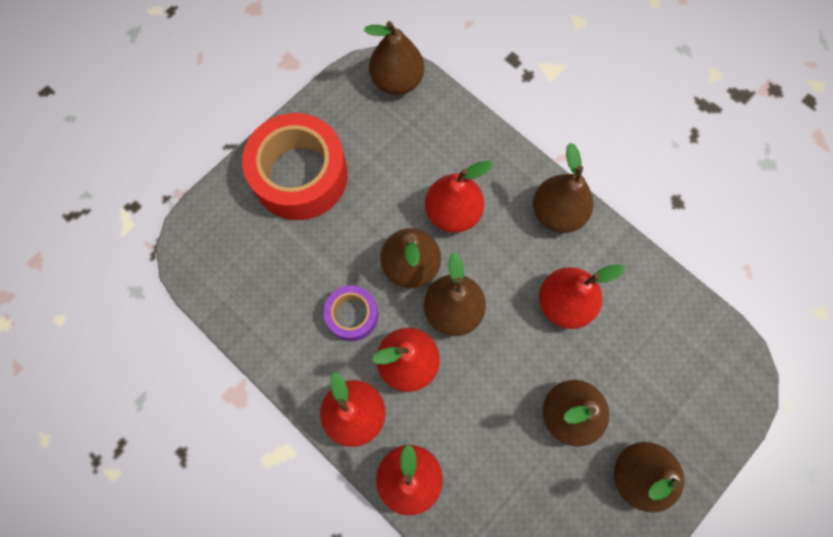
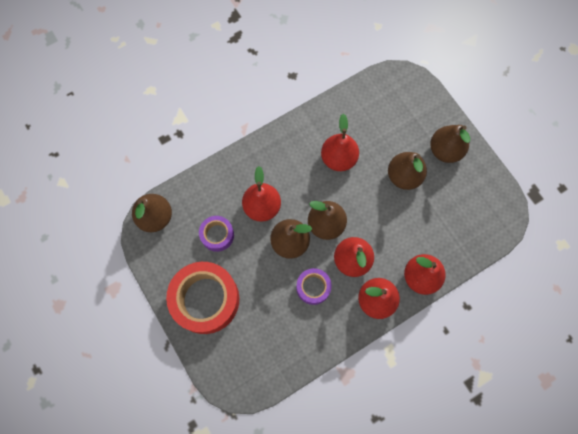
camera: 75 degrees left, 0 degrees up
brown pear [533,143,594,233] -> none
none -> purple tape [199,216,234,252]

